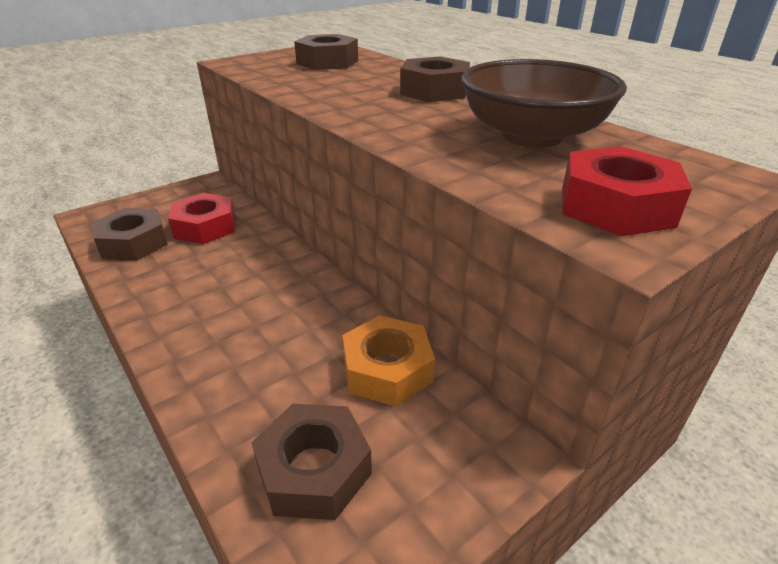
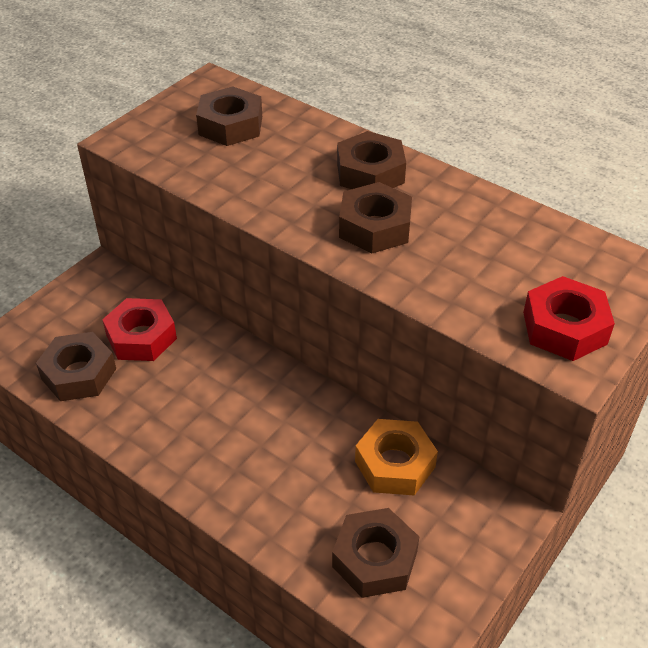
camera: 15 degrees left, 10 degrees up
brown bowl [461,59,627,148] -> none
none -> brown nut [339,182,412,253]

